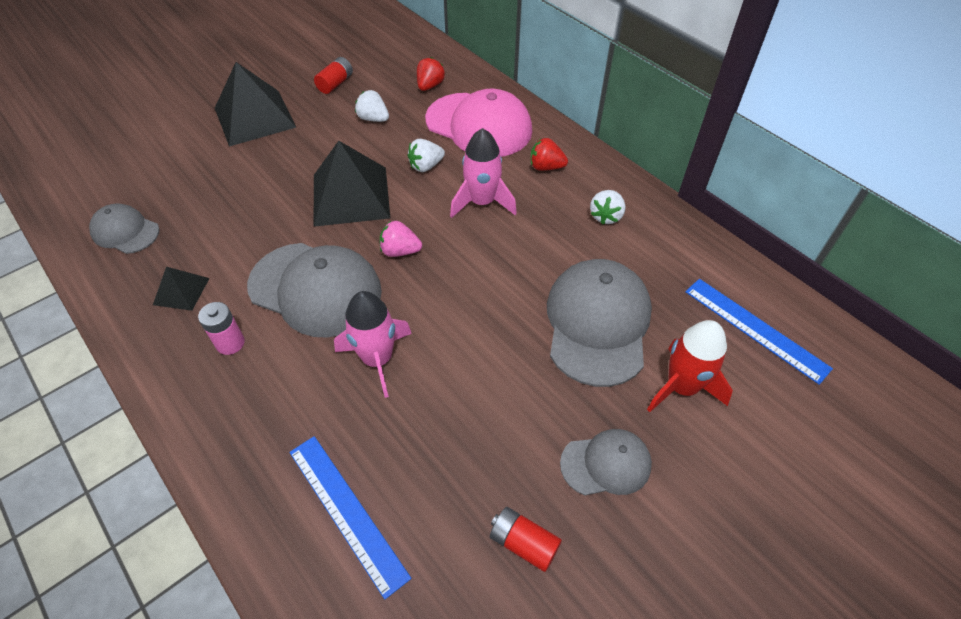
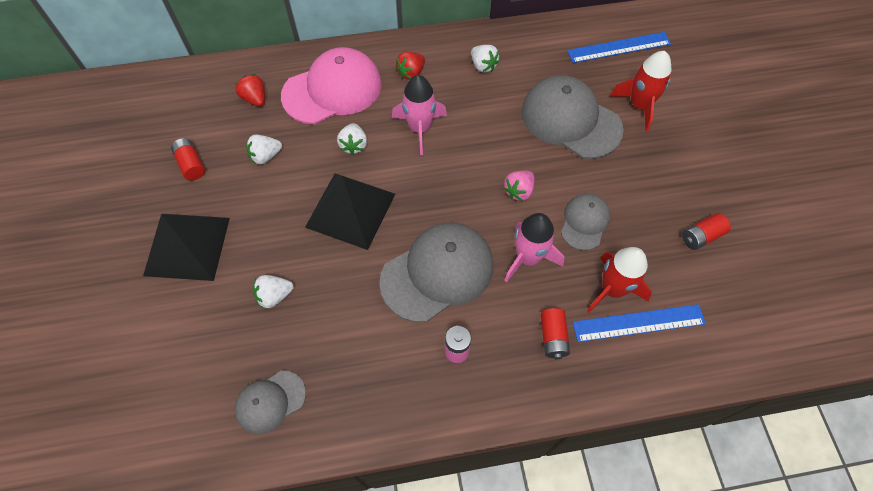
camera: 60 degrees left, 10 degrees up
black pyramid [153,267,210,311] -> none
pink strawberry [380,221,422,257] -> pink strawberry moved to [503,171,535,201]
grey cap [560,429,652,496] -> grey cap moved to [561,193,611,250]
none -> white strawberry [253,275,294,308]
none -> red battery [541,308,570,359]
none -> red rocket [587,247,652,313]

